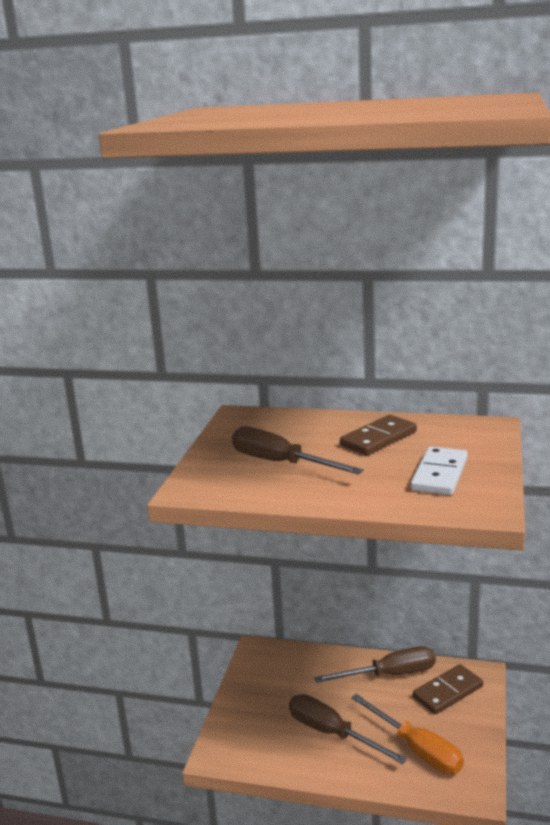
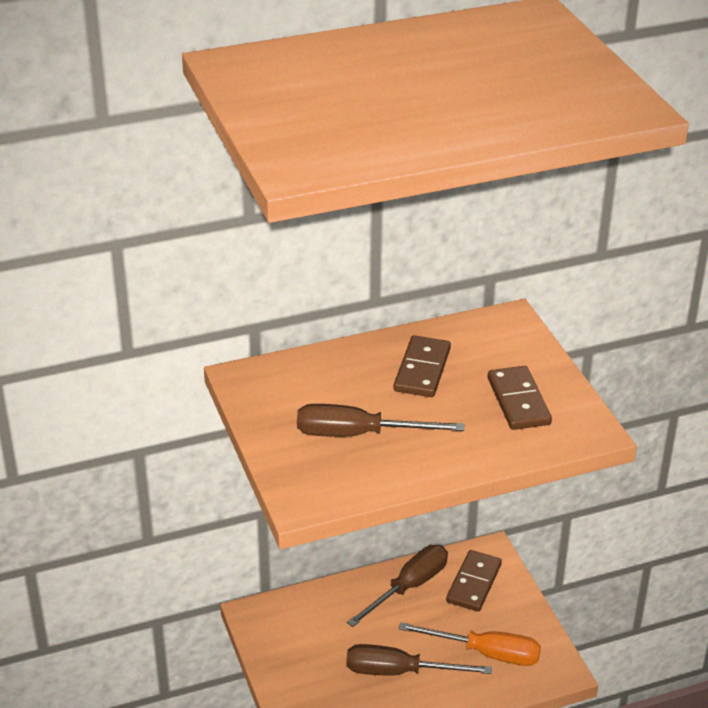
camera: 35 degrees left, 15 degrees up
white domino [411,447,468,495] -> brown domino [488,366,552,430]

